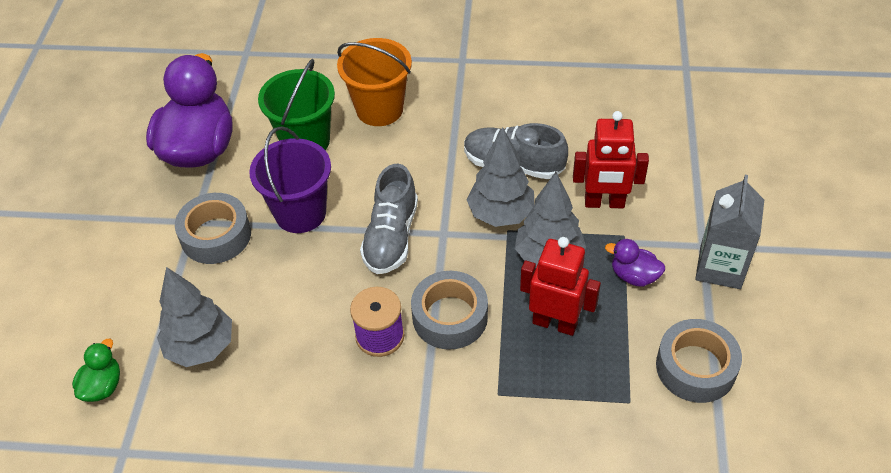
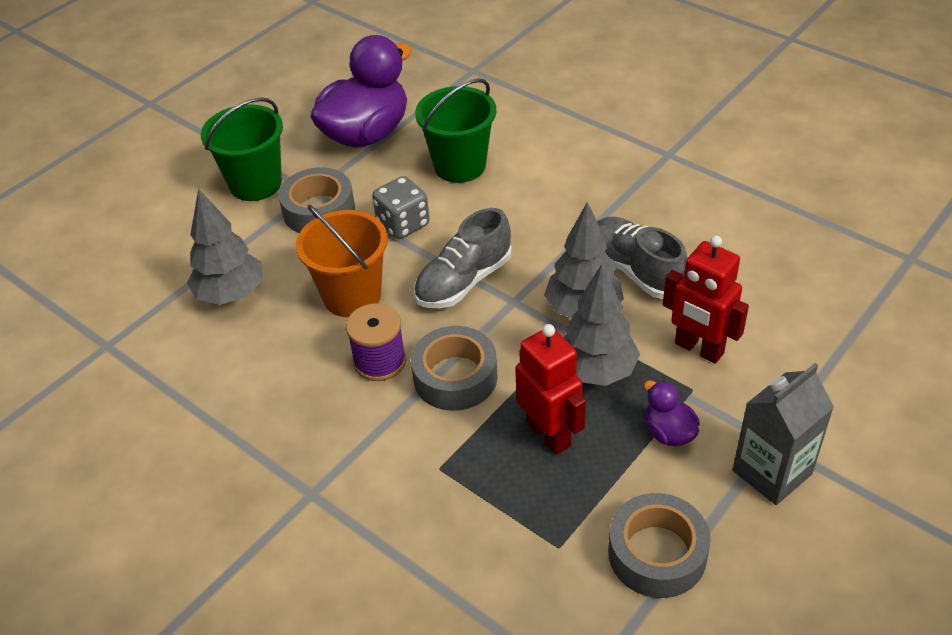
camera: 35 degrees right, 5 degrees down
green duck [72,339,120,402] -> none
purple bucket [249,126,331,233] -> grey dice [372,176,430,239]
orange bucket [337,38,412,126] -> orange bucket moved to [296,205,388,317]
none -> green bucket [201,98,283,201]

